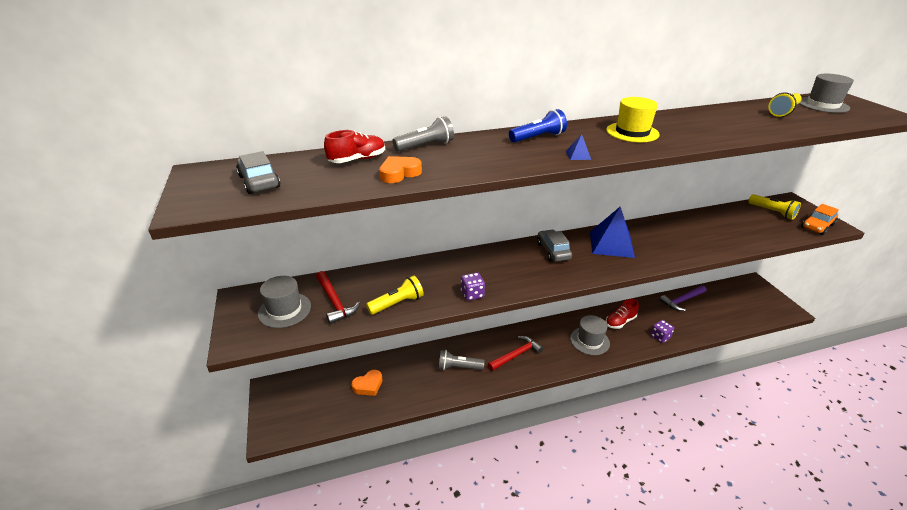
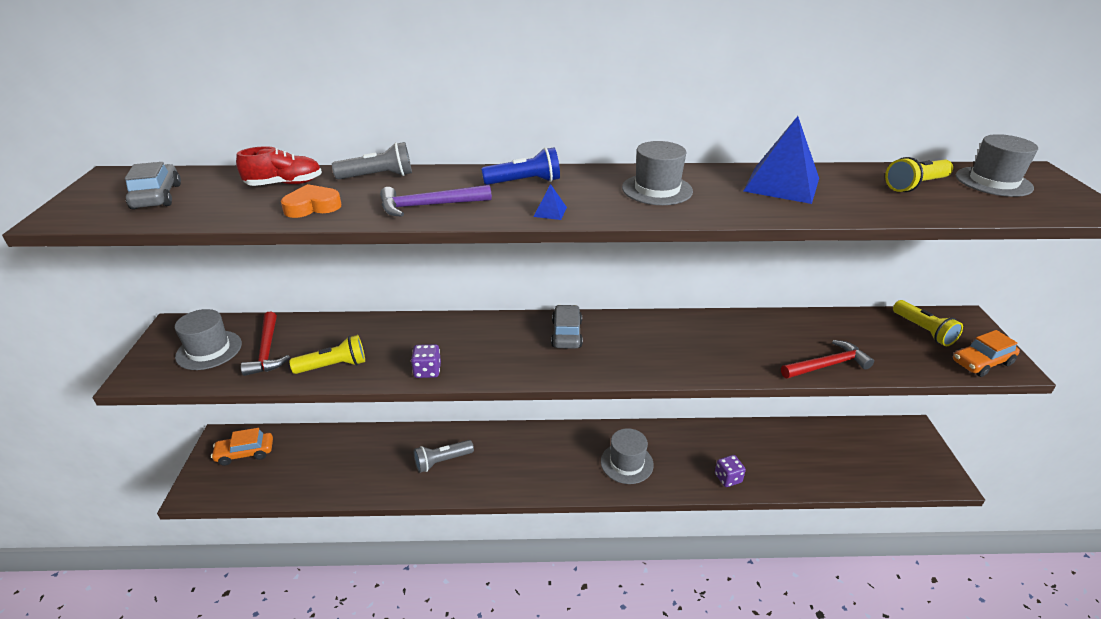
camera: 15 degrees right, 0 degrees up
orange heart [351,370,383,396] -> none
grey flashlight [438,350,485,370] -> grey flashlight turned 45 degrees counterclockwise [413,440,474,473]
red hammer [488,336,543,371] -> red hammer moved to [781,340,874,379]
blue pyramid [590,207,635,258] -> blue pyramid moved to [744,116,819,204]
yellow hat [606,97,660,142] -> grey hat [622,141,693,205]
red shoe [606,299,639,329] -> none
purple hammer [660,285,707,311] -> purple hammer moved to [380,185,492,217]
none -> orange car [211,428,273,466]

